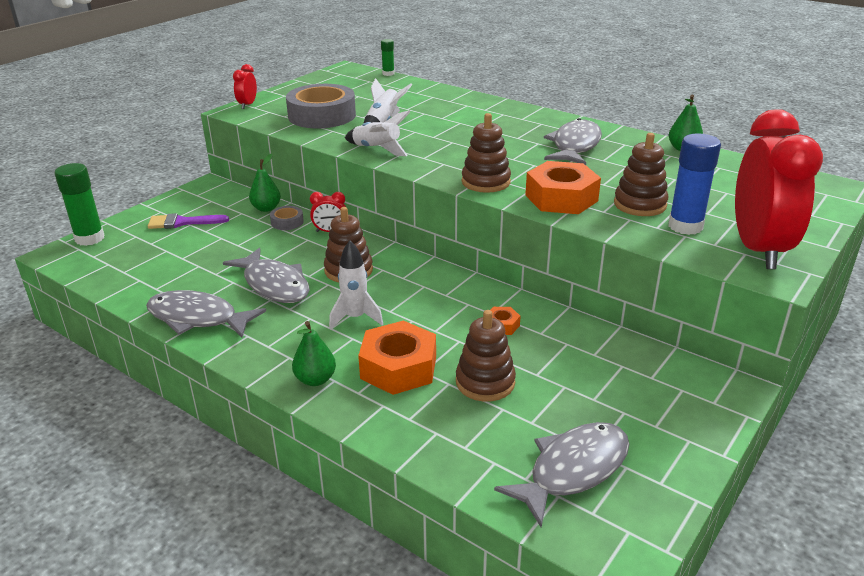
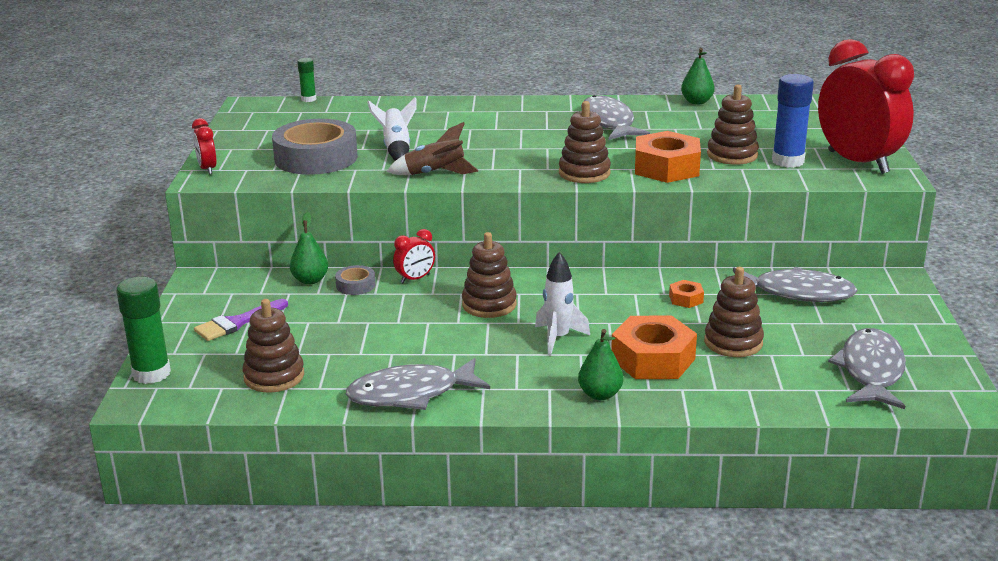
camera: 35 degrees left, 5 degrees down
grey fish [223,248,310,303] -> grey fish moved to [733,267,858,302]
white rocket [345,110,410,156] -> brown rocket [386,122,479,175]
none -> brown stacking toy [242,299,304,393]

